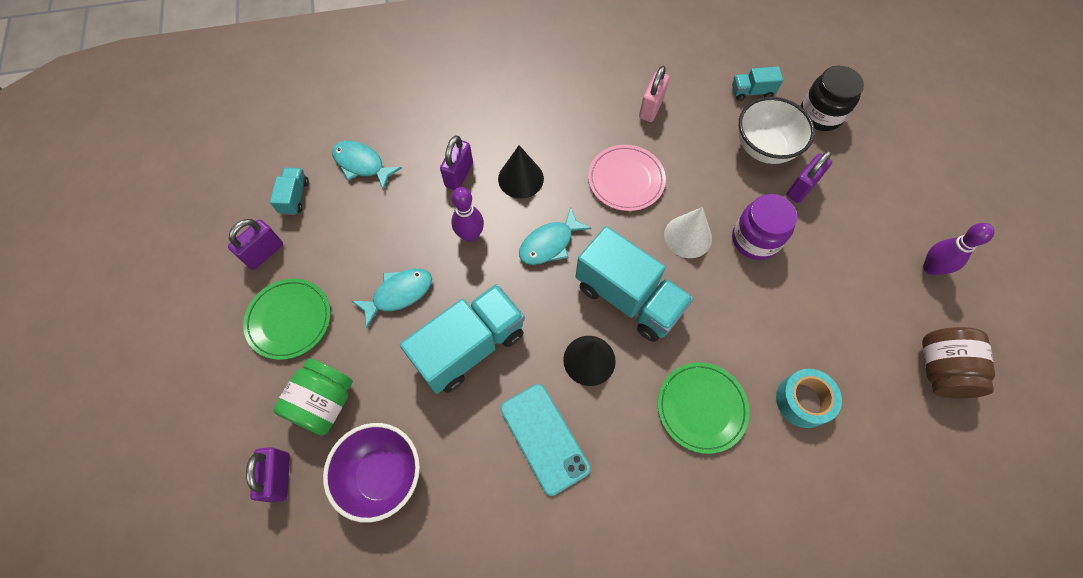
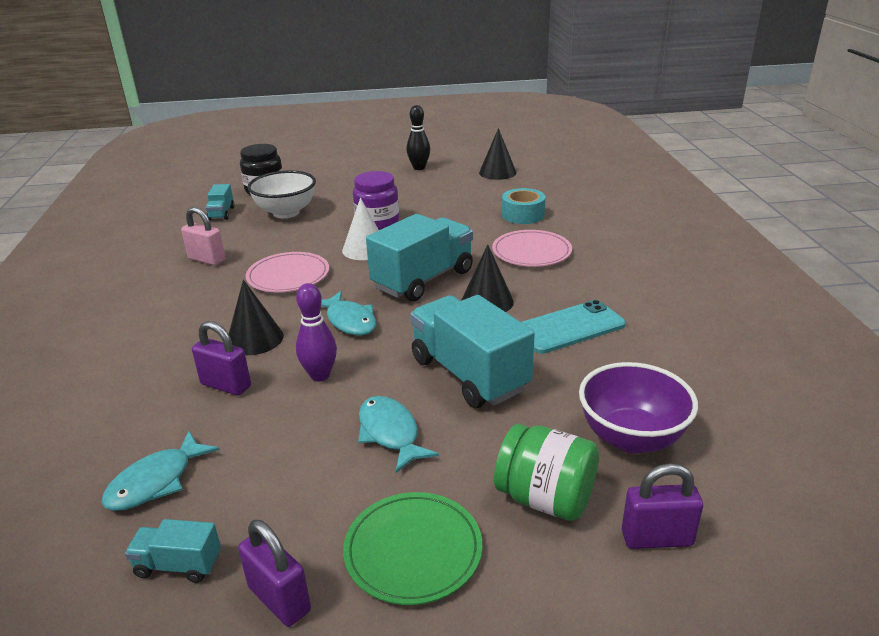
camera: 85 degrees left, 35 degrees down
green plate [658,362,750,454] -> pink plate [492,230,572,267]
purple padlock [786,150,832,203] -> none
brown jar [922,327,995,398] -> black cone [479,128,517,180]
purple bowling pin [923,223,995,275] -> black bowling pin [406,105,430,170]

